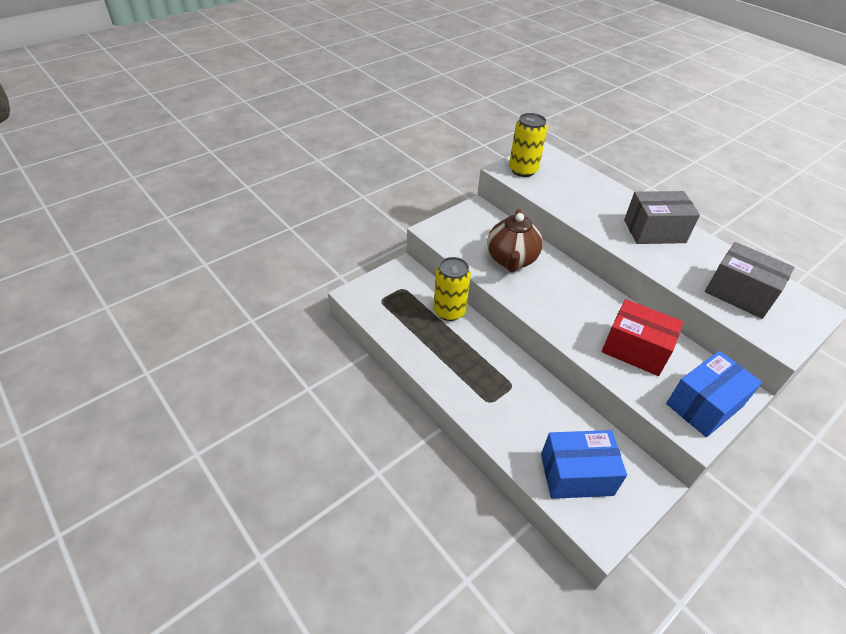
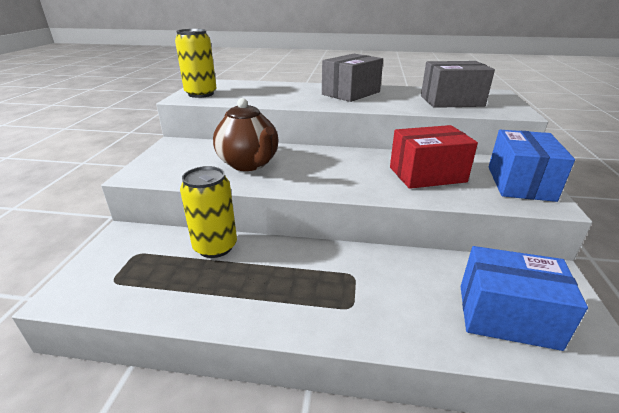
camera: 40 degrees left, 15 degrees down
blue box [541,430,627,499] -> blue box turned 60 degrees clockwise [461,246,588,351]

